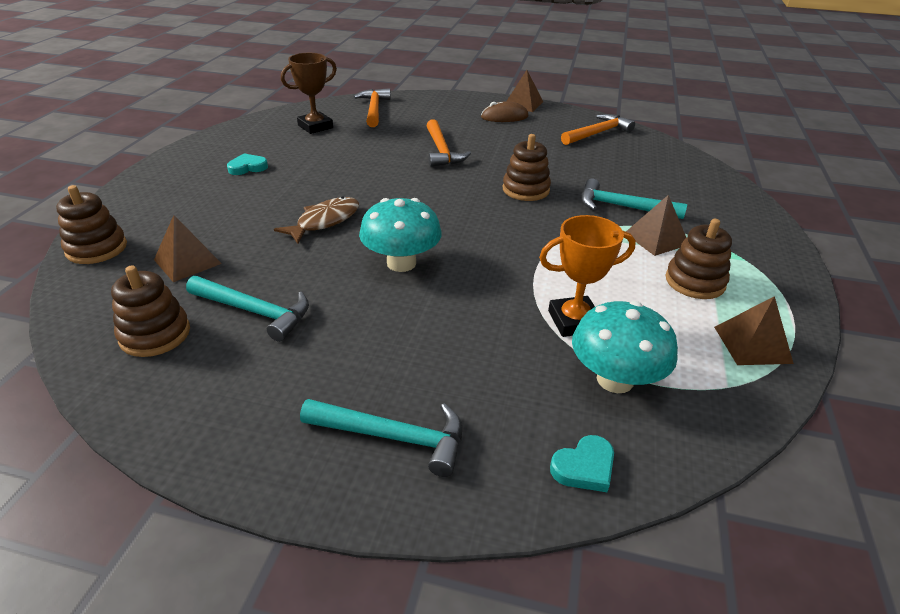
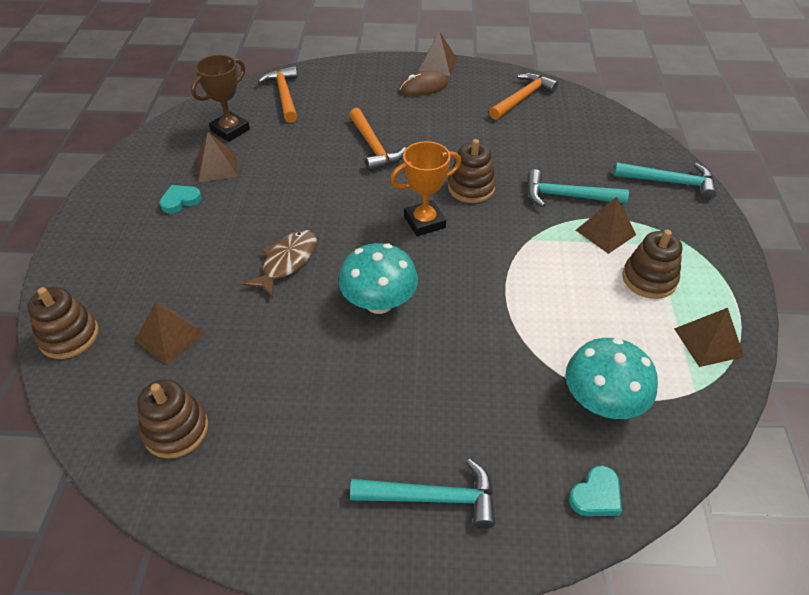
camera: 10 degrees left, 10 degrees up
turquoise hammer [186,276,309,342] -> turquoise hammer moved to [614,162,717,200]
orange trophy [539,215,636,337] -> orange trophy moved to [390,141,461,236]
none -> brown pyramid [196,132,238,183]

